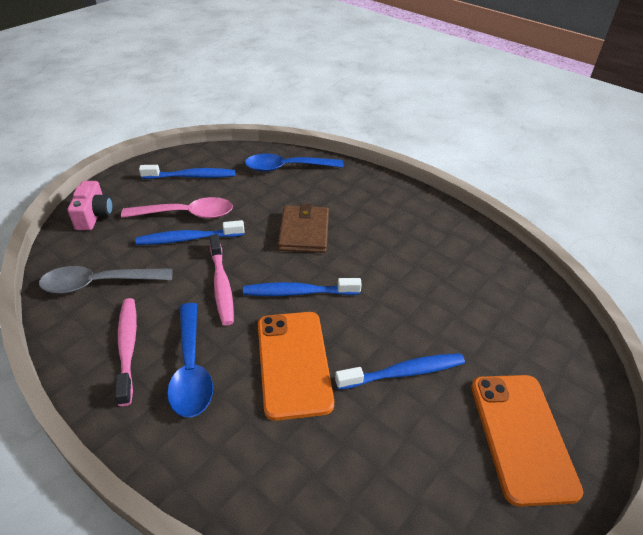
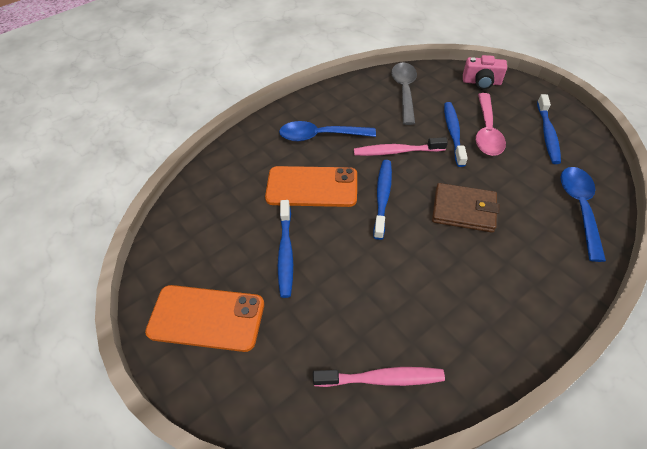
camera: 105 degrees right, 10 degrees up
pink toothbrush [115,298,137,406] -> pink toothbrush moved to [313,367,445,387]

